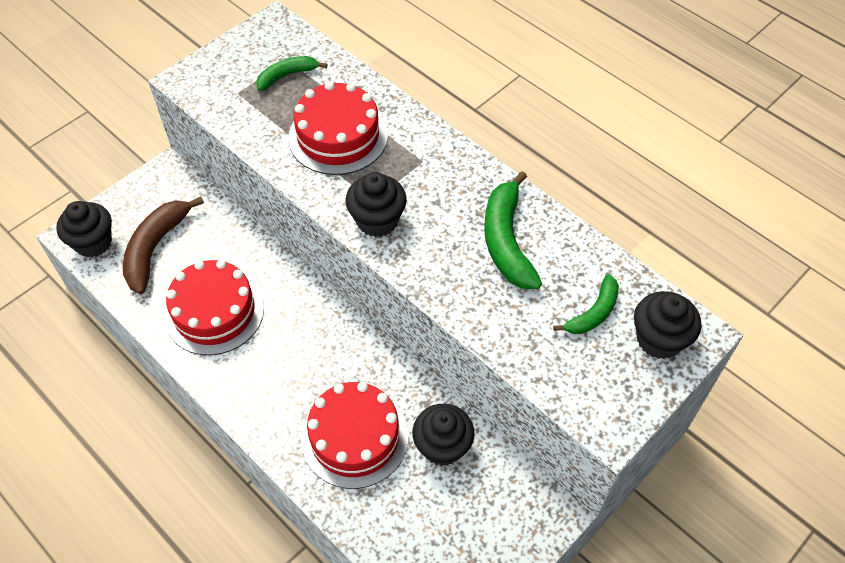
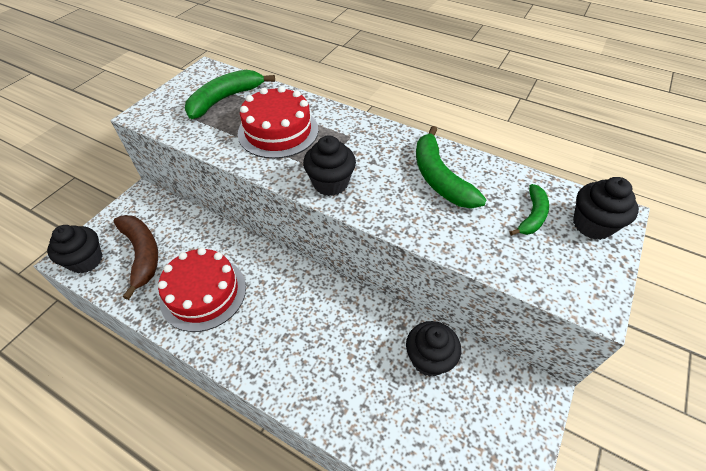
camera: 15 degrees left, 5 degrees down
brown banana [123,197,204,294] -> brown banana turned 150 degrees clockwise [113,215,158,300]
green banana [256,56,327,91] -> green banana [185,70,275,119], size x1.67
red cake [301,382,408,489] -> none

